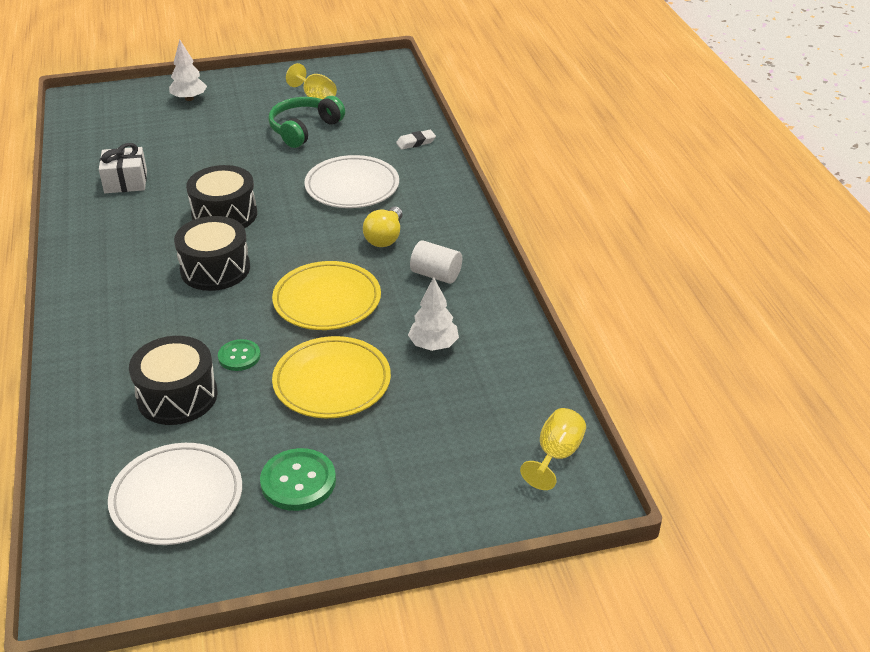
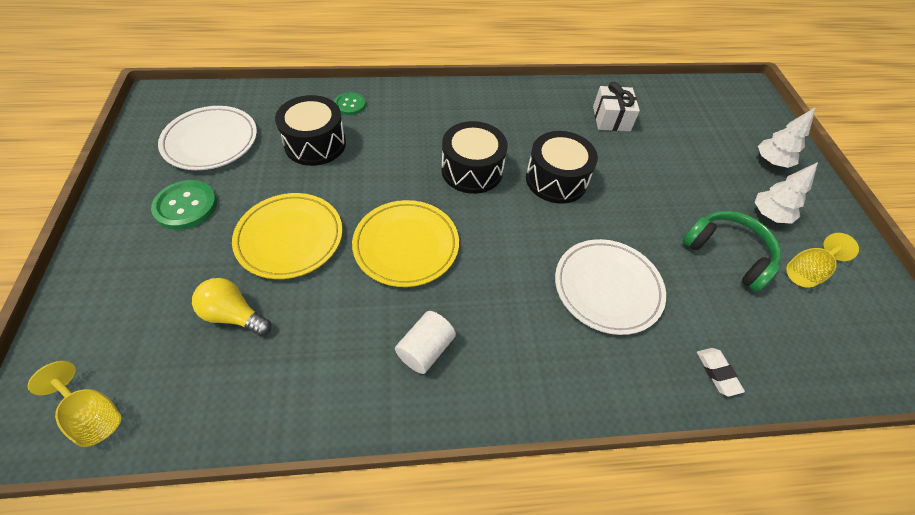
camera: 95 degrees right, 15 degrees up
green button [218,339,260,371] -> green button moved to [334,92,366,115]
yellow light bulb [363,207,403,247] -> yellow light bulb moved to [192,278,271,336]
white tree [408,277,459,351] -> white tree moved to [755,162,818,224]

